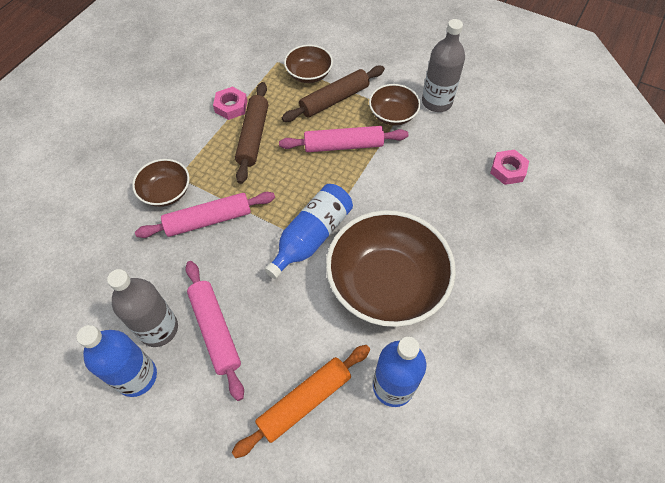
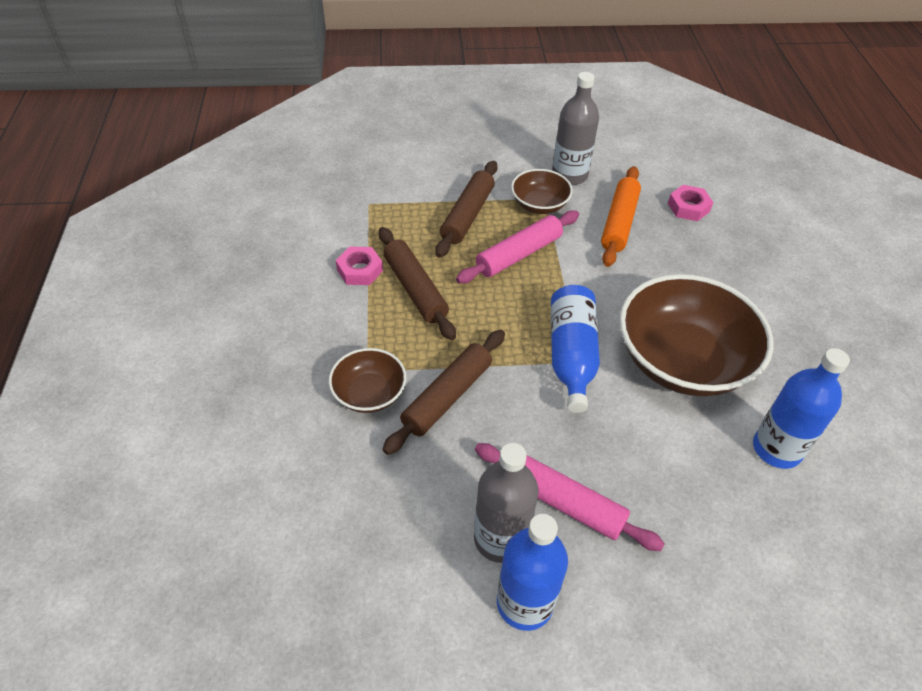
camera: 35 degrees left, 10 degrees down
pink rolling pin [135,192,275,238] -> brown rolling pin [382,330,505,455]
orange rolling pin [232,345,370,458] -> orange rolling pin moved to [601,166,641,267]
brown bowl [284,45,333,83] -> none

